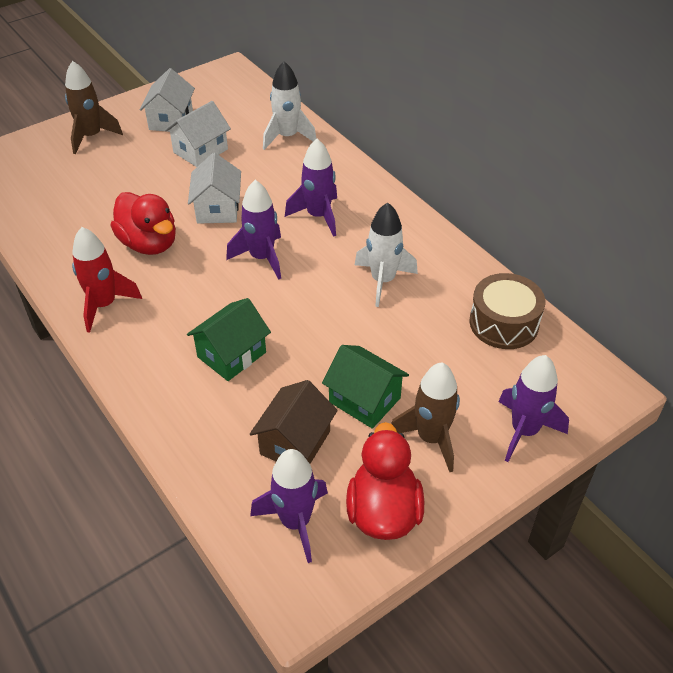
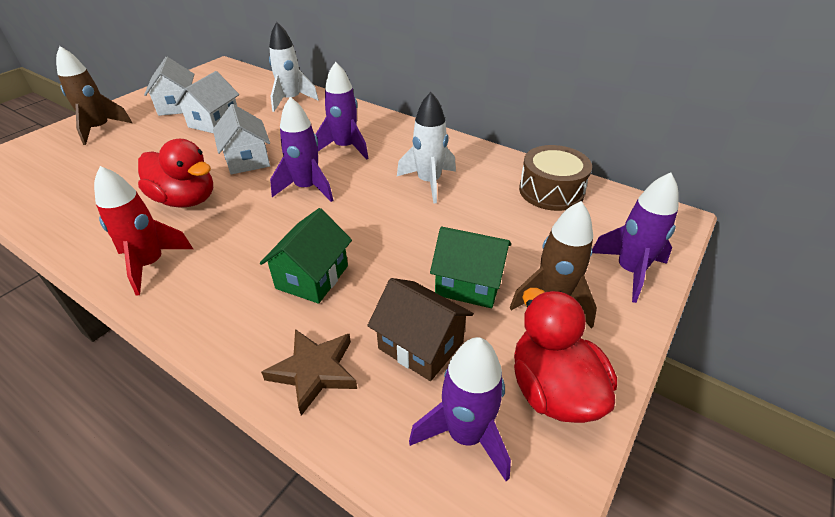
camera: 20 degrees left, 5 degrees down
brown house [250,380,338,464] -> brown house turned 60 degrees counterclockwise [367,278,474,381]
none -> brown star [261,329,357,416]

